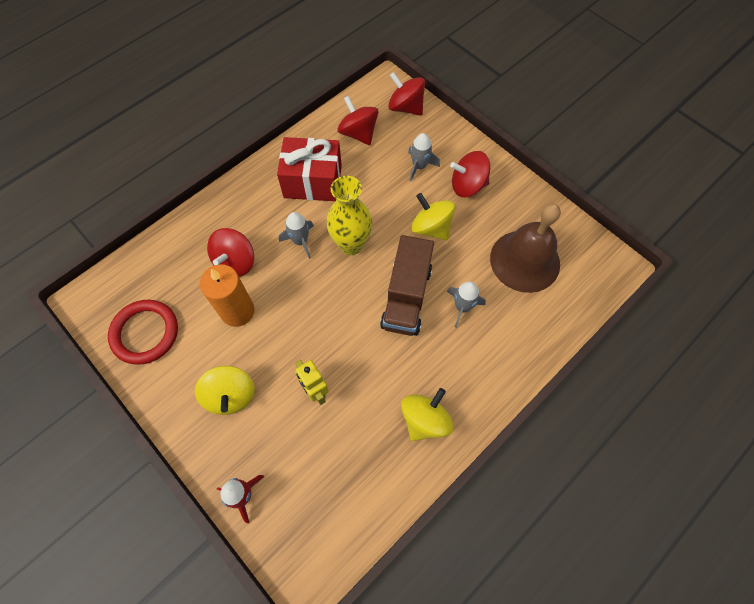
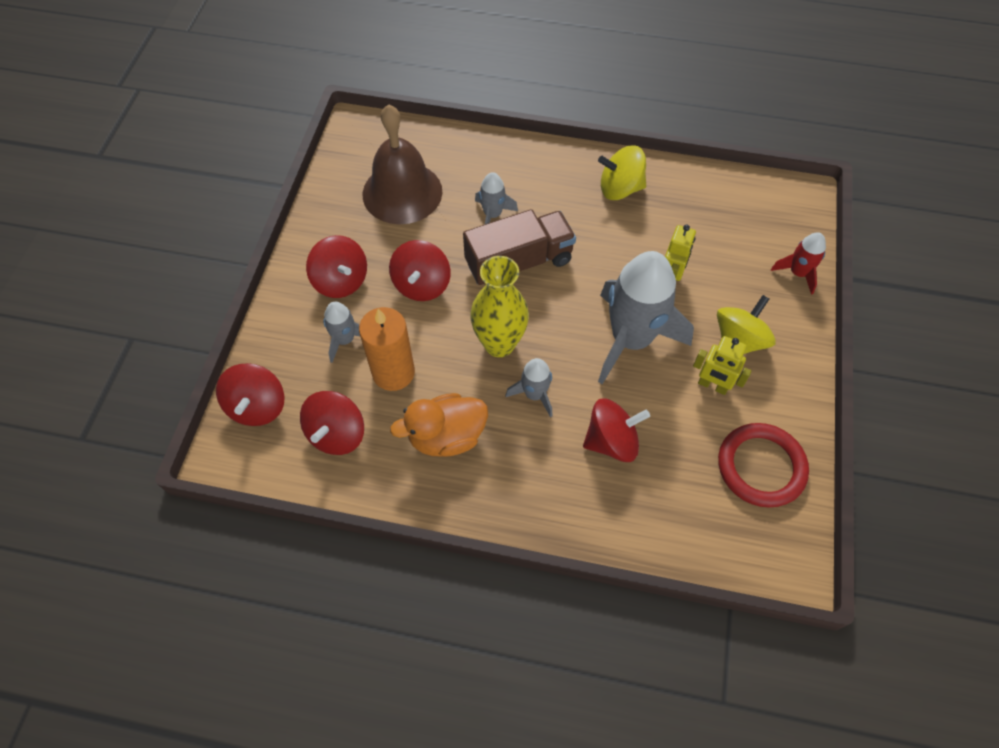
camera: 125 degrees left, 5 degrees down
orange candle [200,264,255,327] -> orange candle moved to [359,307,415,391]
red gift [277,137,342,201] -> orange duck [390,393,488,457]
yellow spinning top [411,193,455,240] -> red spinning top [389,240,451,301]
none -> grey rocket [598,251,694,384]
none -> yellow robot [693,336,752,395]

